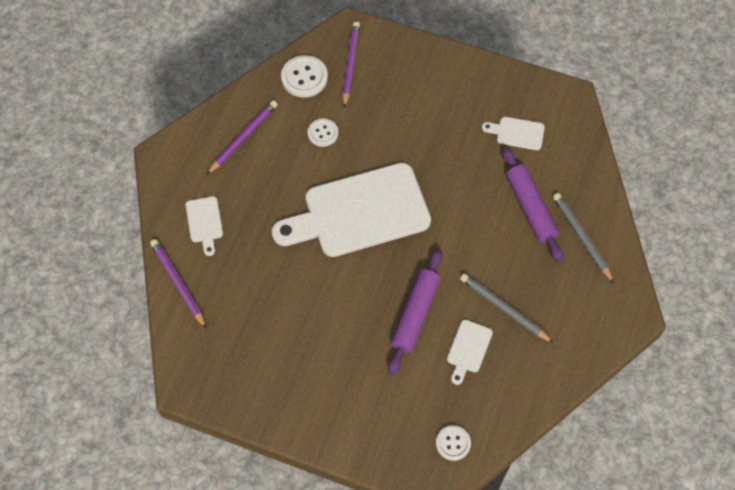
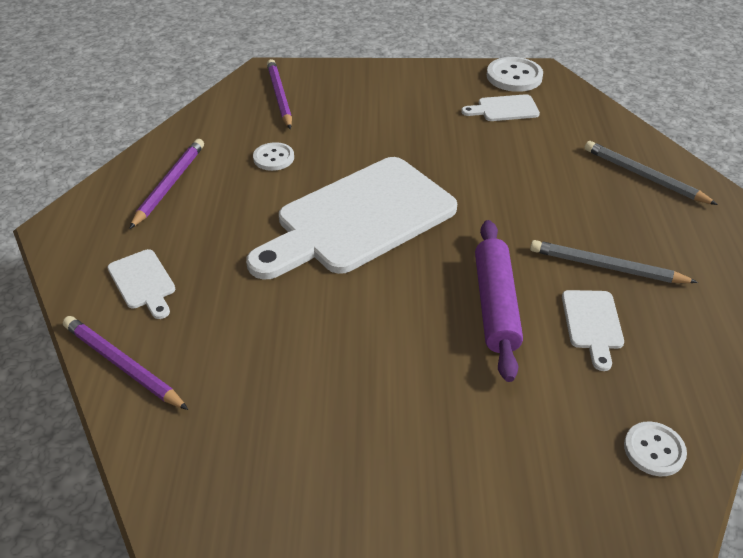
camera: 20 degrees left, 20 degrees down
white button [281,55,328,98] -> white button moved to [487,57,543,92]
purple rolling pin [502,147,564,263] -> none

